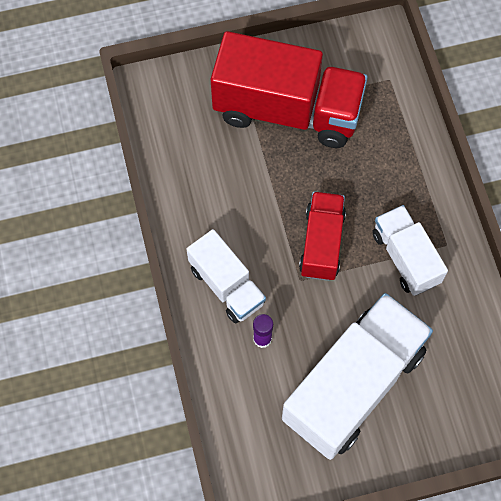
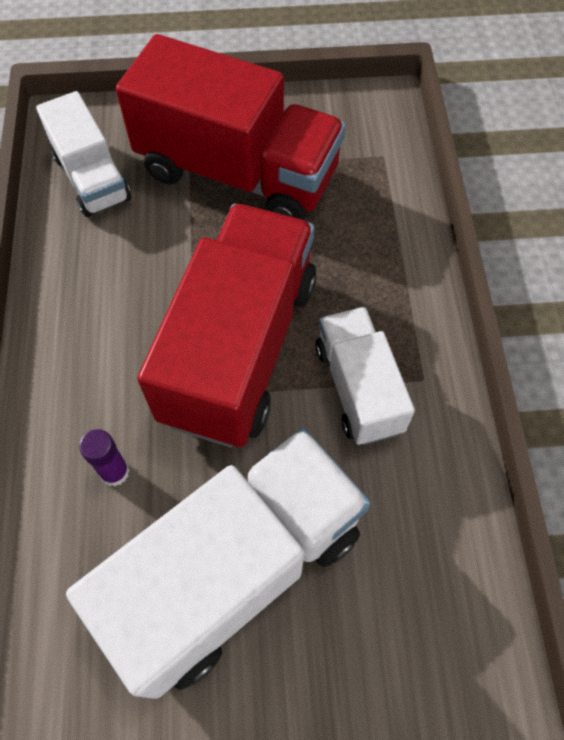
camera: 10 degrees right, 5 degrees down
white truck [186,229,266,323] -> white truck moved to [36,91,131,217]
red truck [299,191,346,281] -> red truck [137,204,317,447], size x1.79

